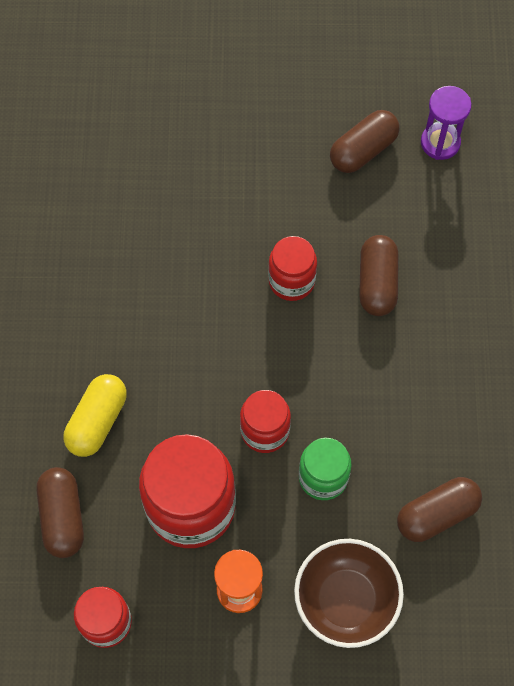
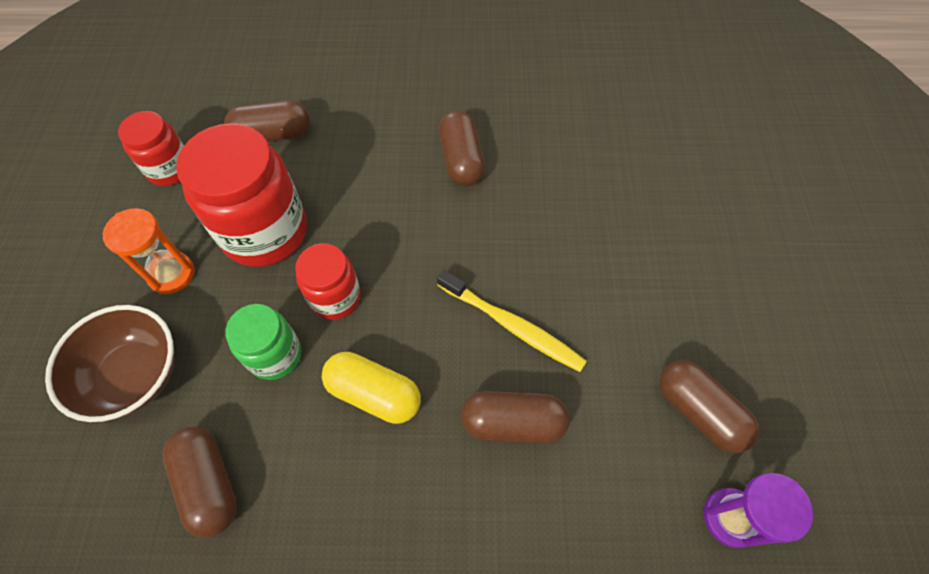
camera: 90 degrees right, 5 degrees down
yellow capsule [64,374,127,457] -> yellow capsule moved to [322,352,421,424]
red jar [268,236,317,301] -> yellow toothbrush [437,269,587,372]
none -> brown capsule [439,111,485,186]

